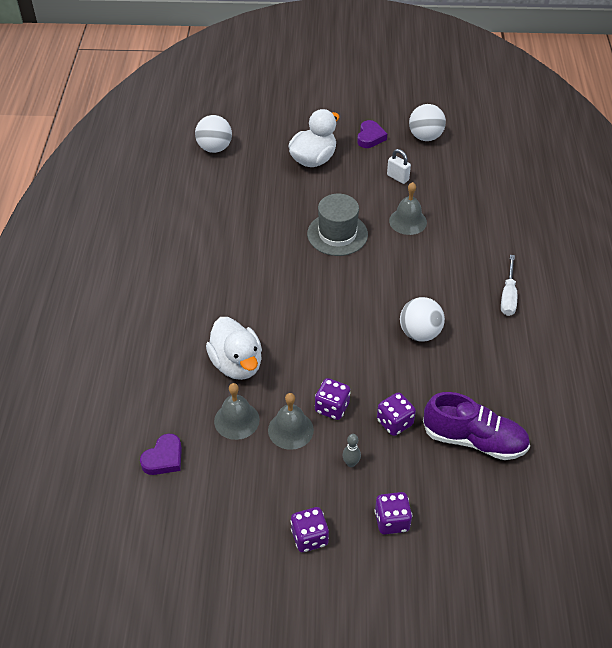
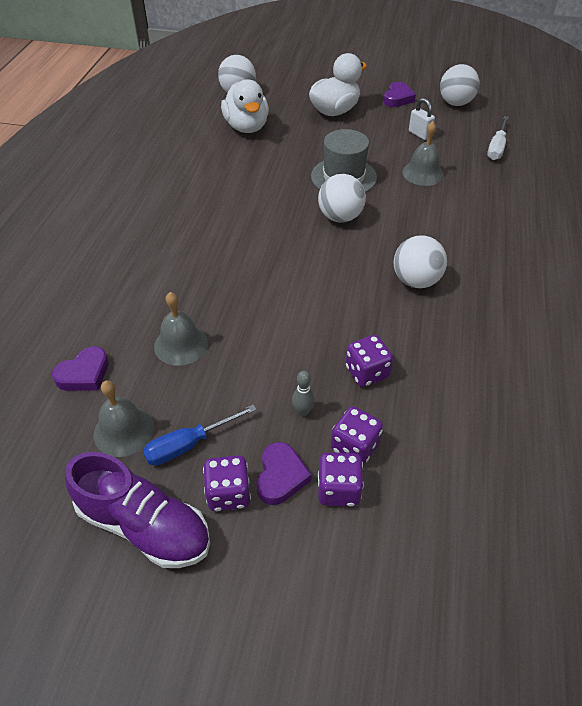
camera: 10 degrees right, 0 degrees up
white duck [206,317,262,380] -> white duck moved to [221,79,269,133]
grey bell [268,393,314,450] -> grey bell moved to [94,380,154,457]
purple dice [315,378,351,420] -> purple dice moved to [331,406,383,465]
purple shoe [423,392,530,460] -> purple shoe moved to [65,452,210,568]
white screwdriver [501,255,517,316] -> white screwdriver moved to [487,116,509,160]
none -> blue screwdriver [143,404,257,466]
none -> purple heart [256,442,311,505]
none -> white ball [318,174,366,222]

